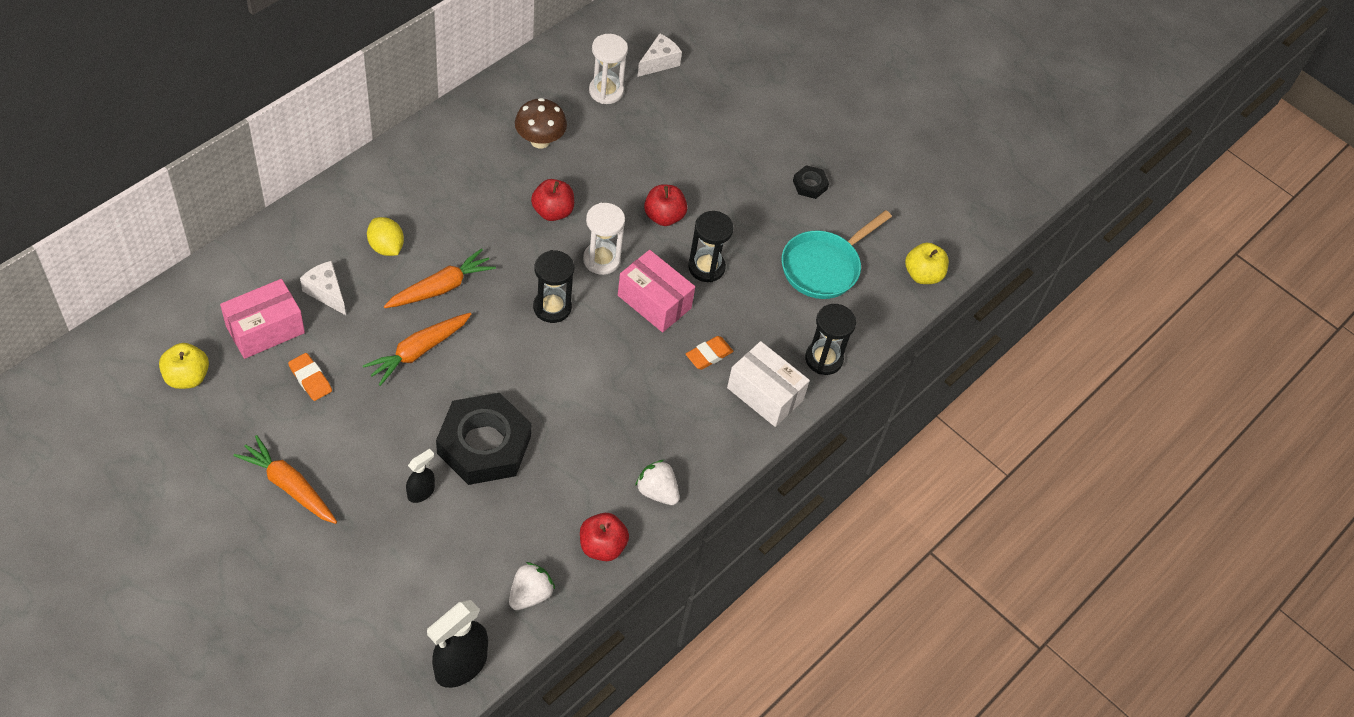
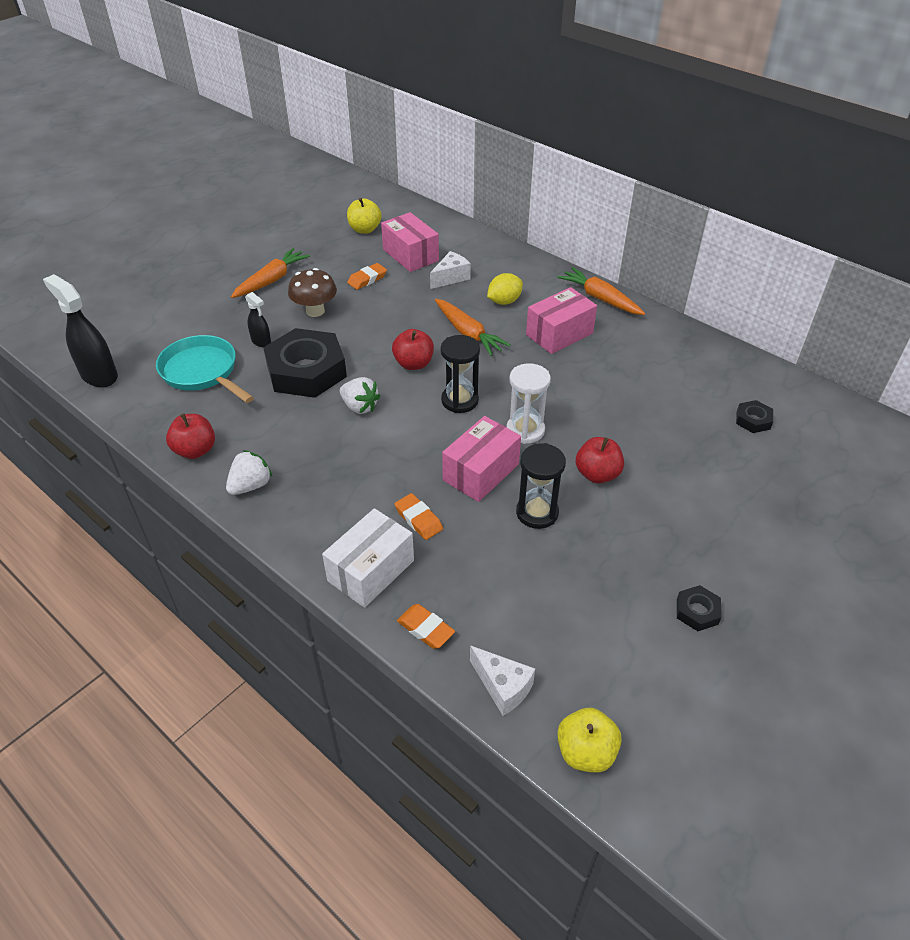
camera: 95 degrees right, 10 degrees down
orange carrot [363,313,471,386] -> orange carrot moved to [557,267,645,315]
white strawberry [509,562,555,610] -> white strawberry moved to [340,377,380,414]
brown mushroom [515,98,567,149] -> brown mushroom moved to [288,268,337,317]
red apple [531,179,574,221] -> red apple moved to [392,329,434,370]
white hourglass [589,34,628,104] -> black nut [736,400,773,433]
white cheese [637,33,682,77] -> white cheese moved to [470,646,535,716]
turquoise pan [782,210,892,299] -> turquoise pan moved to [156,335,254,403]
black hourglass [805,304,856,375] -> orange eraser [397,604,455,649]
none -> pink box [526,287,597,354]

